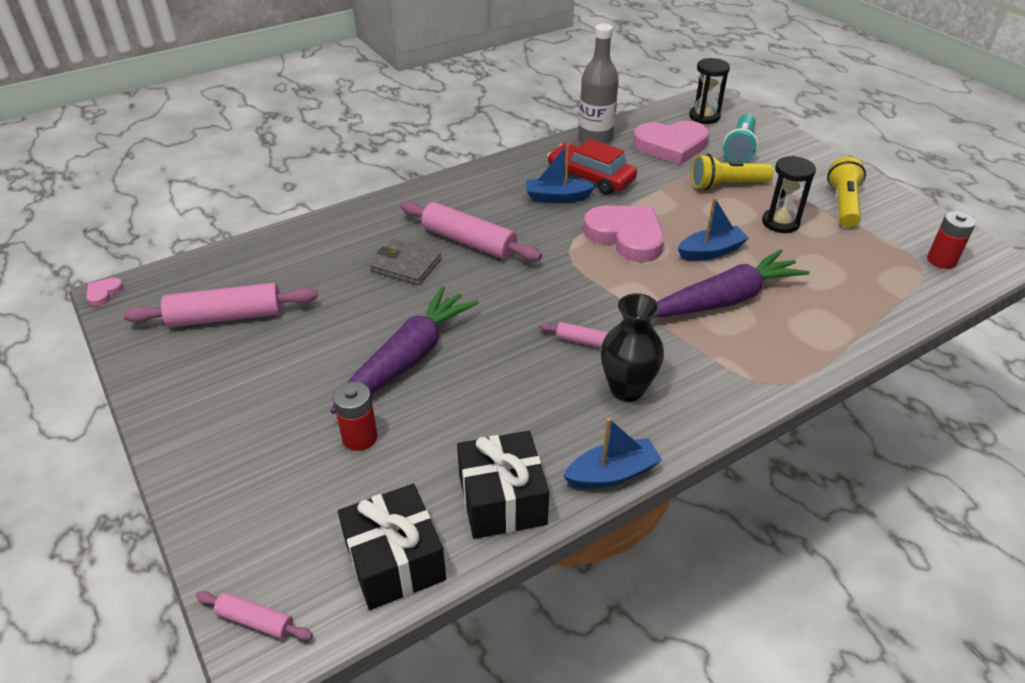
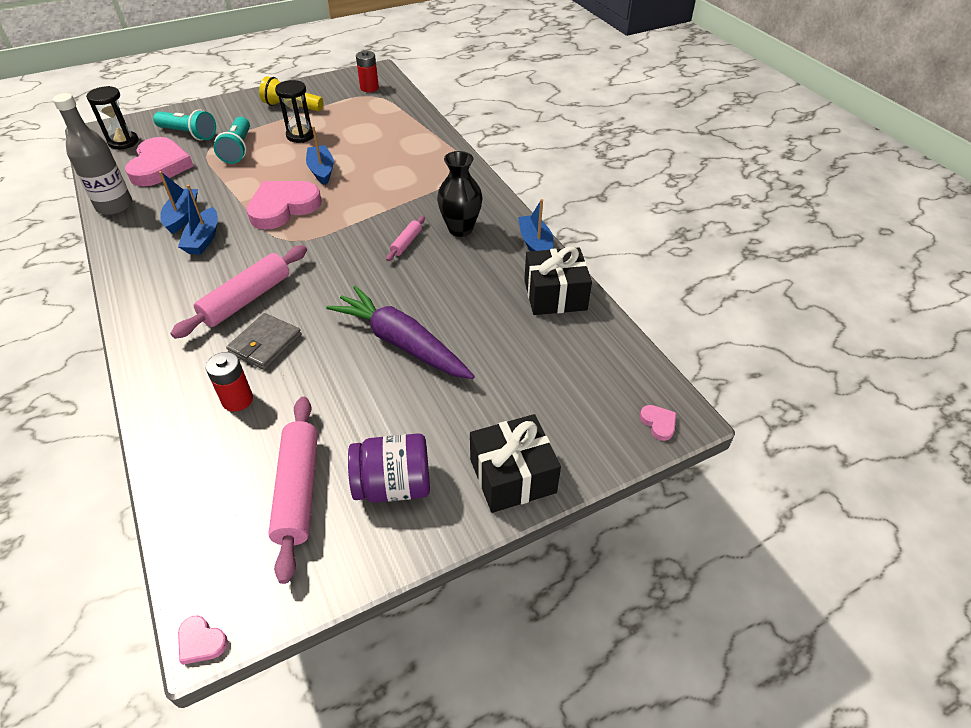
camera: 85 degrees left, 5 degrees up
pink rolling pin [196,591,313,640] -> pink heart [640,405,676,441]
red battery [333,382,378,451] -> red battery moved to [206,352,253,412]
black gift [338,484,446,610] -> black gift moved to [470,414,561,513]
red car [547,139,637,195] -> blue boat [159,171,198,234]
purple carrot [655,249,810,317] -> none
yellow flashlight [691,154,774,190] -> turquoise flashlight [214,117,250,164]
none -> purple jar [348,433,430,503]

